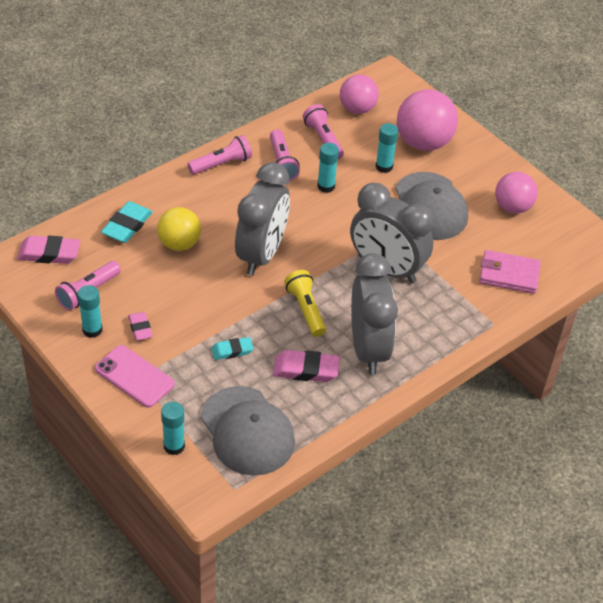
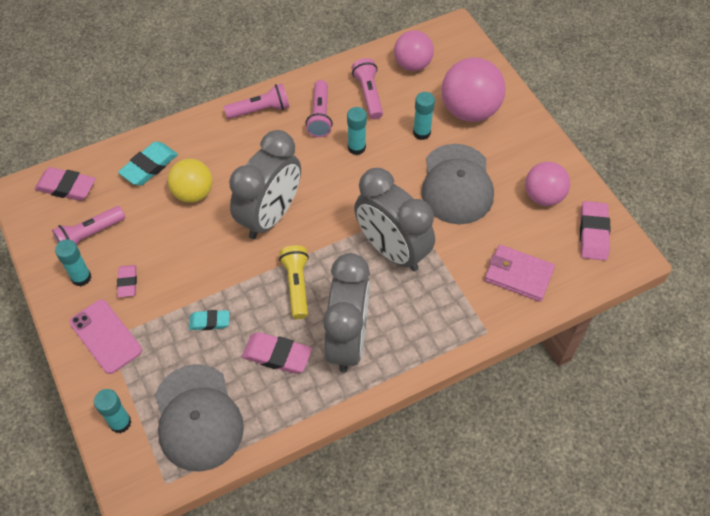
camera: 15 degrees right, 10 degrees up
none -> pink eraser [580,201,611,261]

